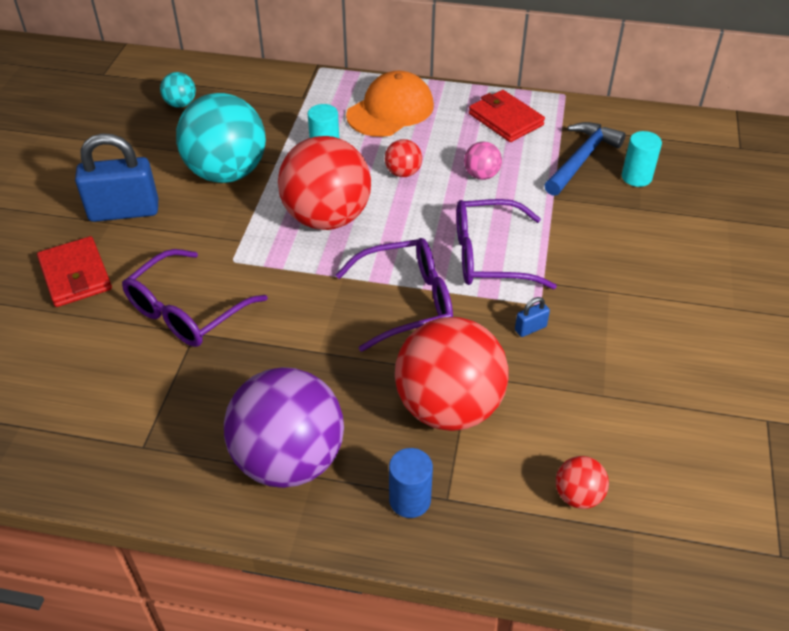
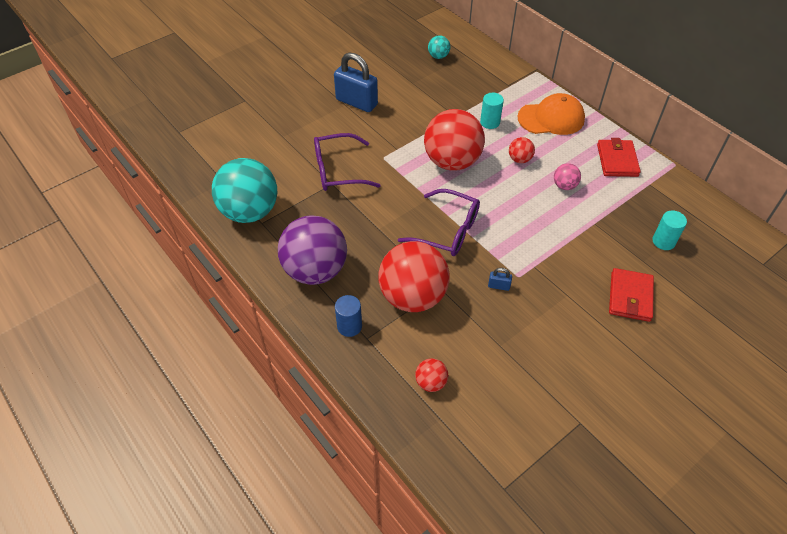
camera: 40 degrees right, 5 degrees up
red wallet [37,236,112,307] -> red wallet moved to [609,268,654,322]
turquoise ball [176,93,266,183] -> turquoise ball moved to [212,158,277,223]
purple glasses [456,199,557,289] -> none
blue hammer [544,122,626,196] -> none

